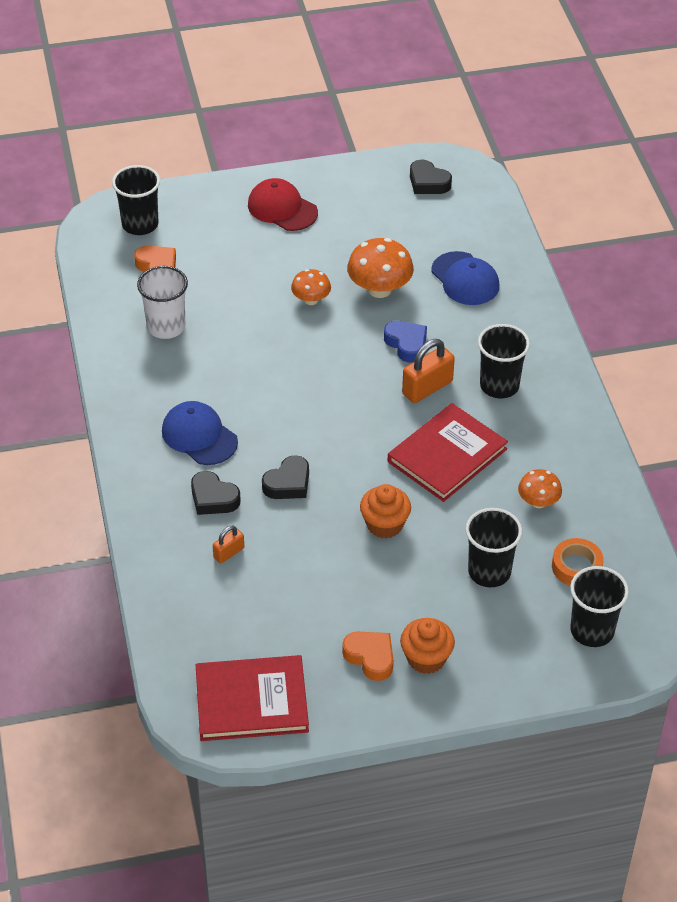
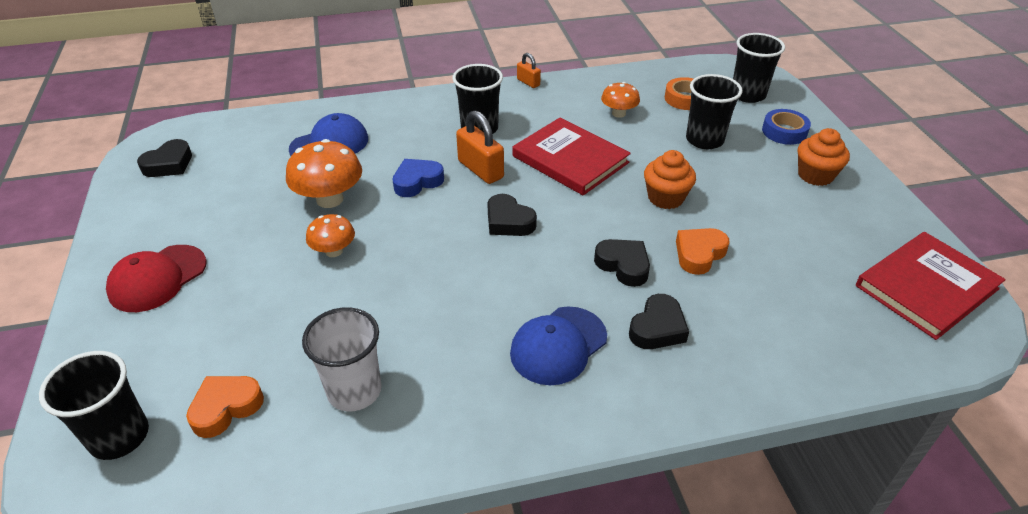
camera: 90 degrees left, 5 degrees down
red book [196,655,309,741] -> red book turned 60 degrees clockwise [856,232,1006,340]
orange padlock [213,526,244,563] -> orange padlock moved to [517,53,541,88]
orange heart [342,632,393,681] -> orange heart moved to [676,228,730,275]
none -> black heart [487,194,537,236]
none -> blue tape [762,109,811,145]

